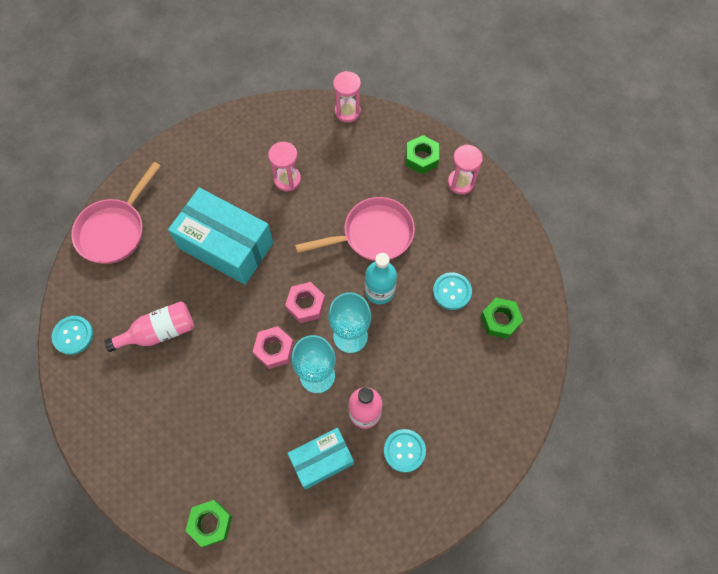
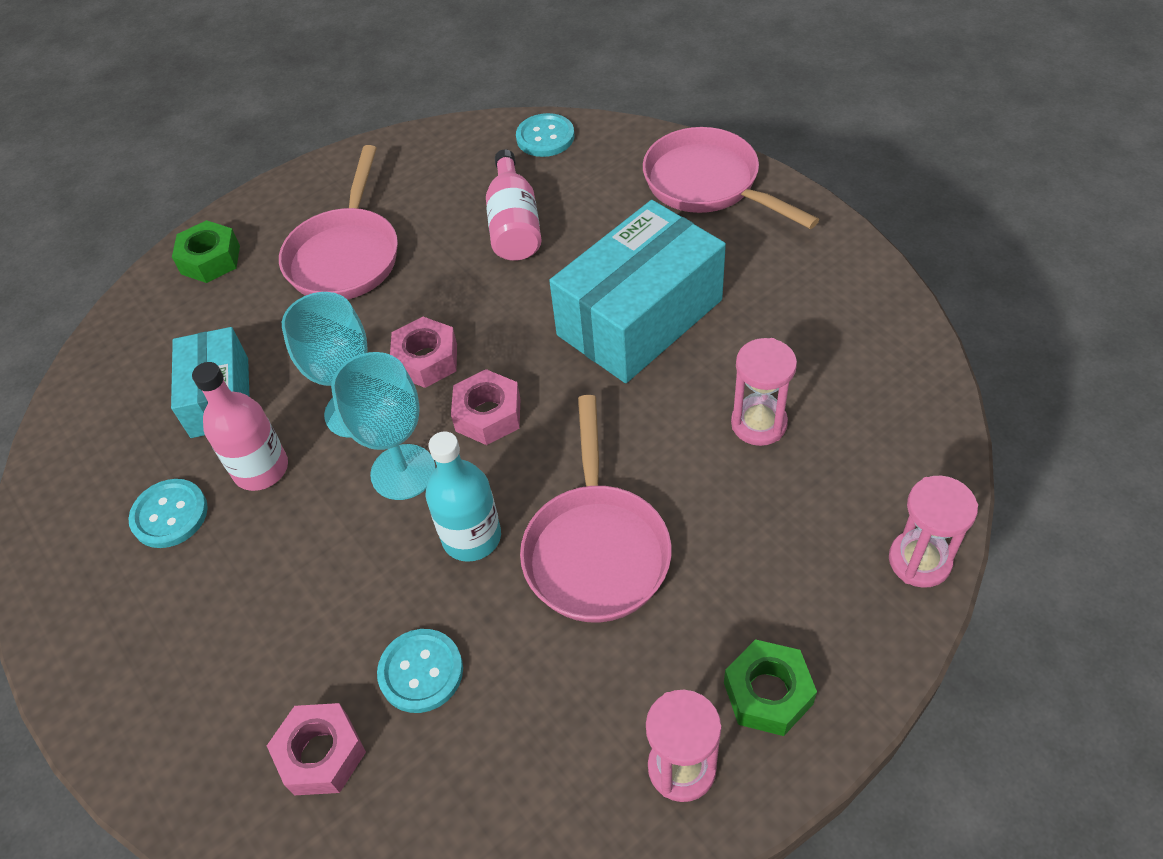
camera: 110 degrees right, 15 degrees down
green nut [481,298,523,339] -> pink nut [267,703,366,795]
none -> pink pan [279,145,398,300]

